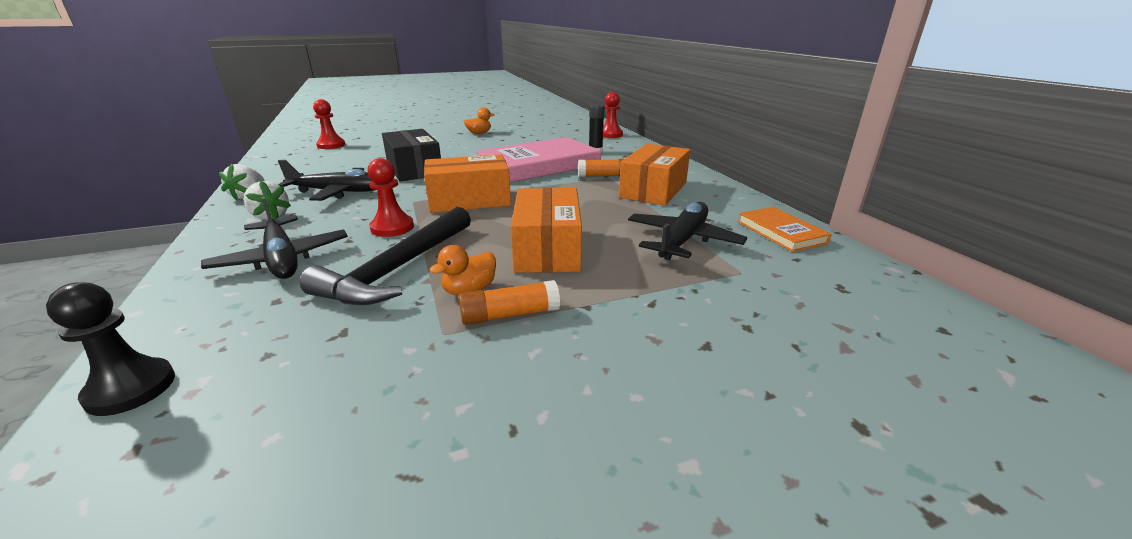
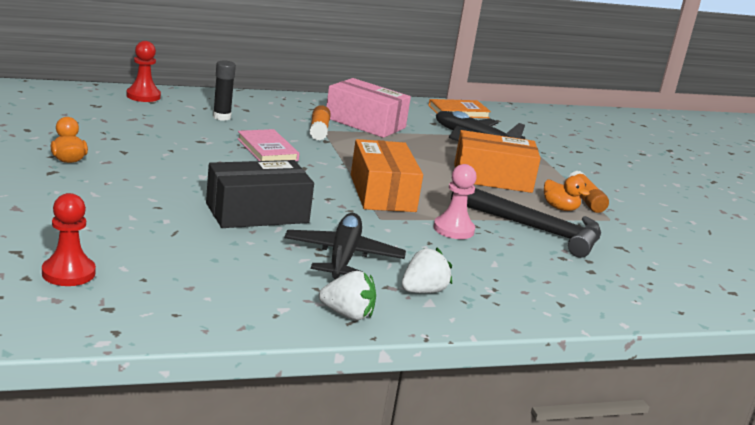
camera: 90 degrees left, 5 degrees down
black pawn [46,282,175,416] -> none
black plane [201,196,348,279] -> none
red pawn [368,158,414,237] -> pink pawn [433,164,477,239]
pink book [476,137,601,182] -> pink book [237,129,299,161], size x0.50
orange box [619,144,690,206] -> pink box [326,78,411,138]

